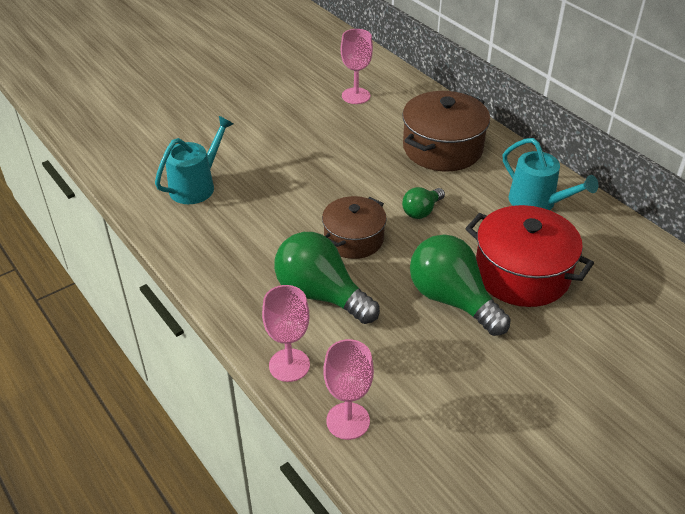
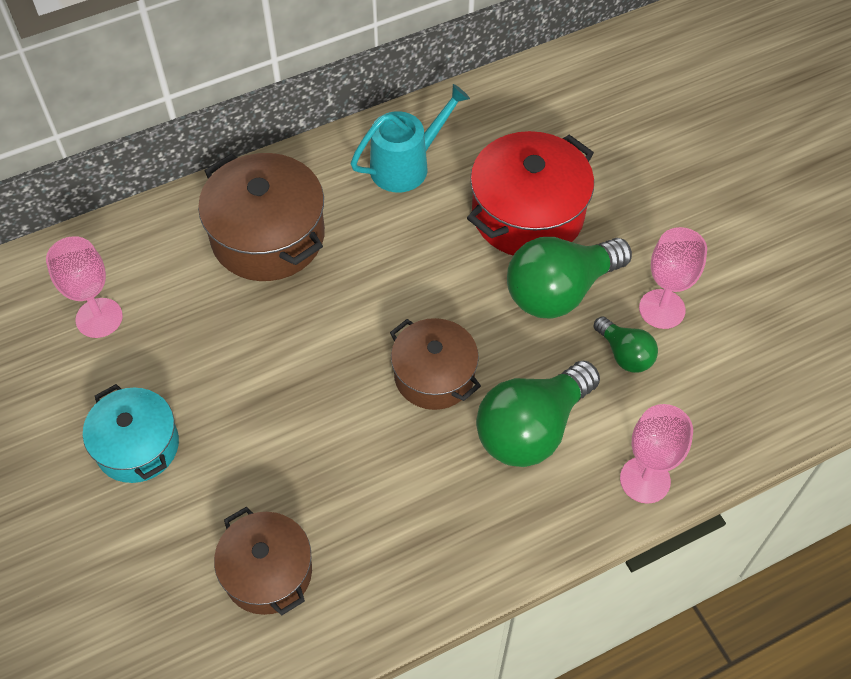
camera: 80 degrees left, 15 degrees up
turquoise watering can [155,116,233,204] -> brown pot [214,507,312,615]
pink goblet [324,339,374,440] -> pink goblet moved to [639,227,707,329]
green light bulb [402,187,445,219] -> green light bulb moved to [594,316,658,373]
none -> turquoise pot [83,384,179,483]

